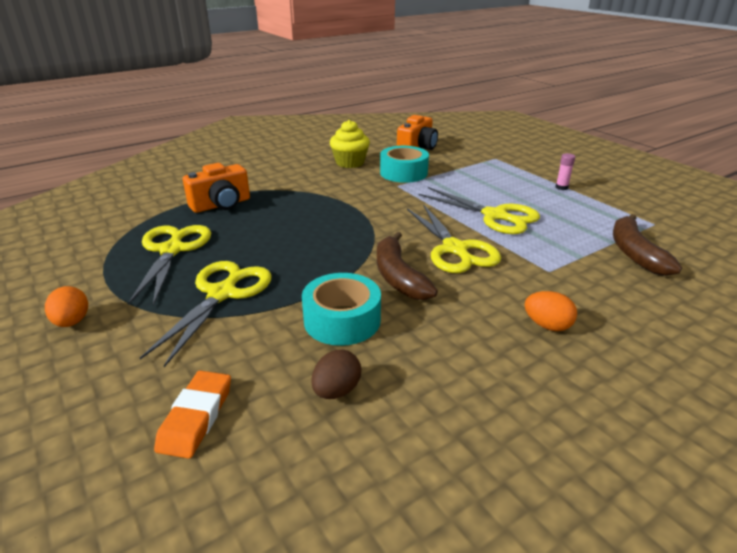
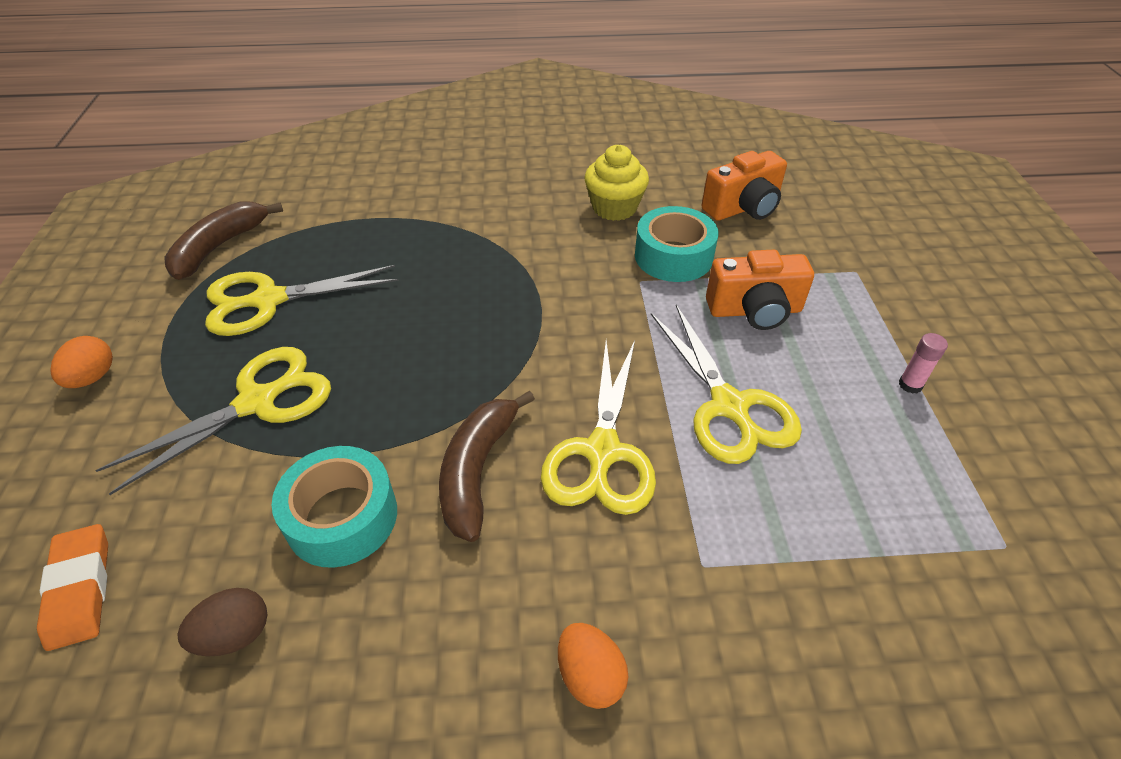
camera: 30 degrees right, 15 degrees up
yellow scissors [128,225,211,306] -> yellow scissors turned 135 degrees counterclockwise [205,265,399,336]
orange eraser [154,370,231,459] -> orange eraser turned 60 degrees counterclockwise [37,524,108,651]
orange camera [183,163,250,213] -> orange camera moved to [706,250,814,330]
brown banana [613,214,682,276] -> brown banana moved to [164,202,283,280]

